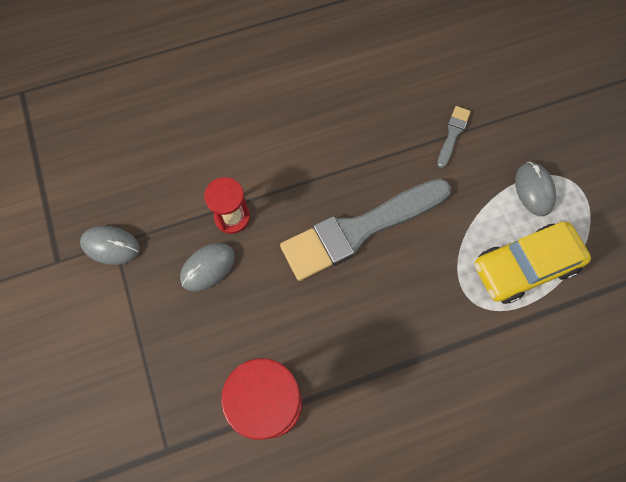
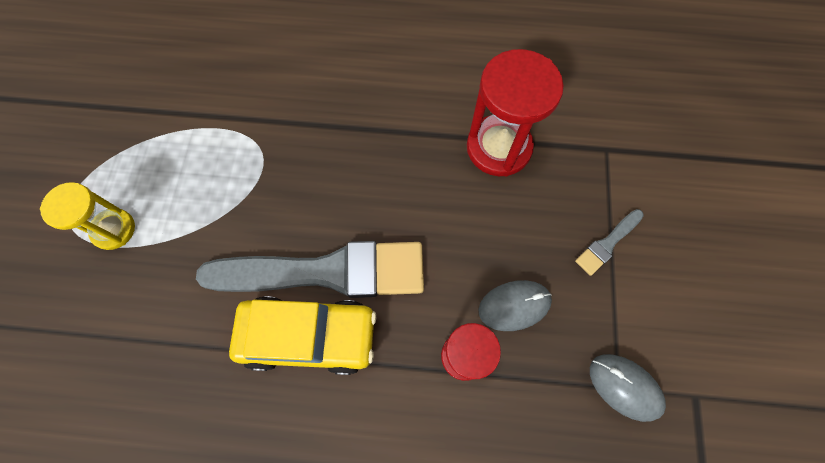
camera: 155 degrees left, 0 degrees up
grey brush [437,106,471,168] -> grey brush moved to [575,209,644,276]
yellow car [474,222,591,304] -> yellow car moved to [229,296,376,375]
grey mouse [515,162,556,216] -> yellow hourglass [40,182,135,250]

